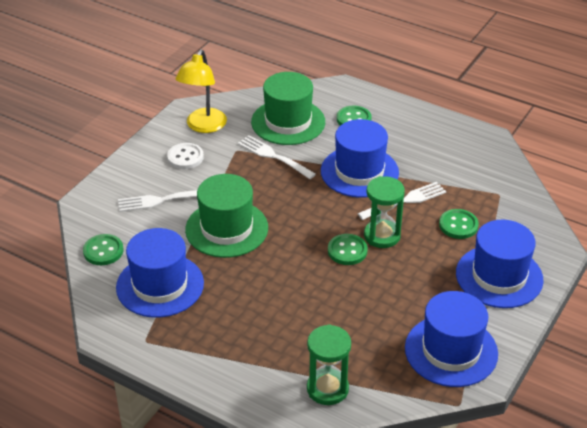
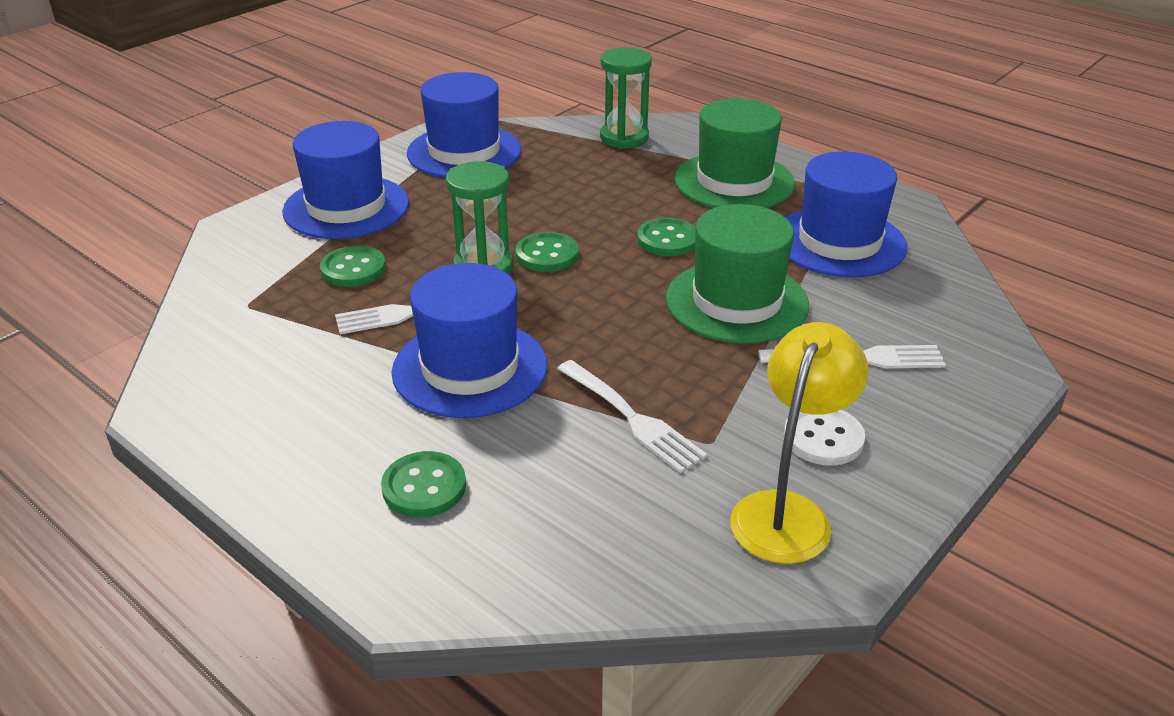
camera: 170 degrees left, 5 degrees down
green button [83,234,124,265] -> green button moved to [637,218,695,256]
green hat [251,72,325,145] -> green hat moved to [675,98,795,208]

